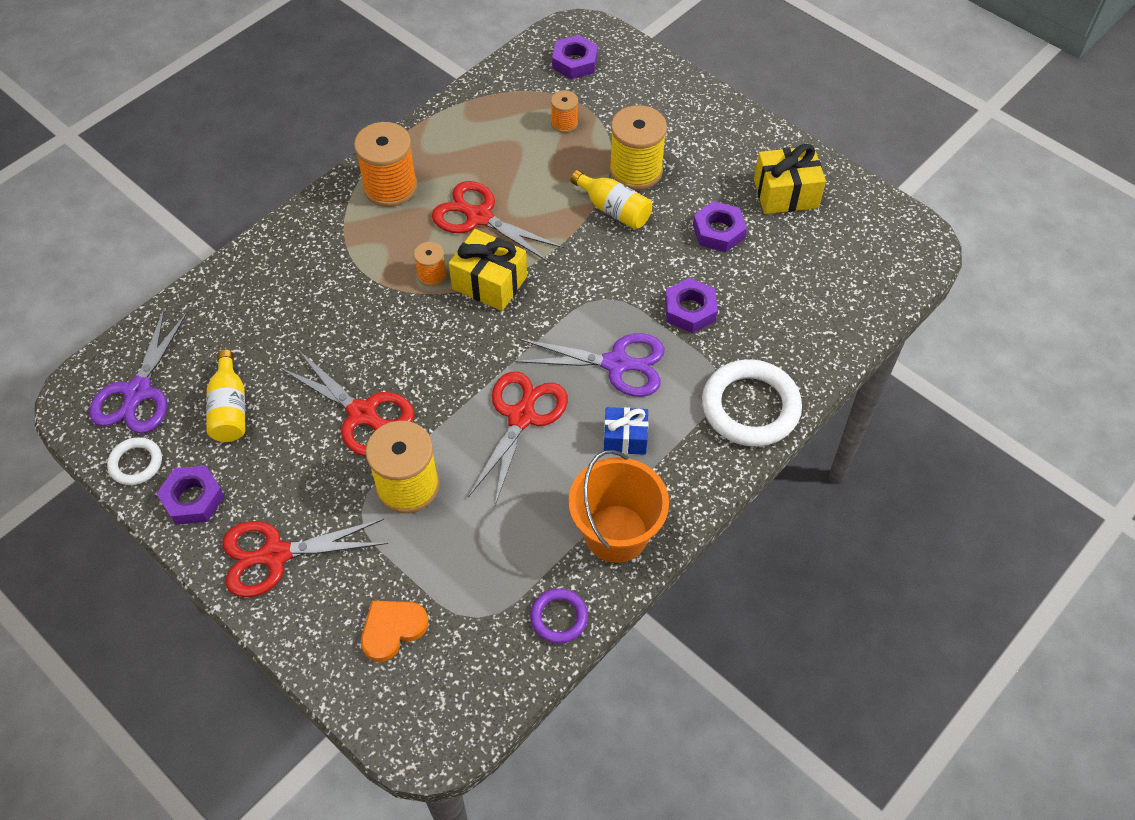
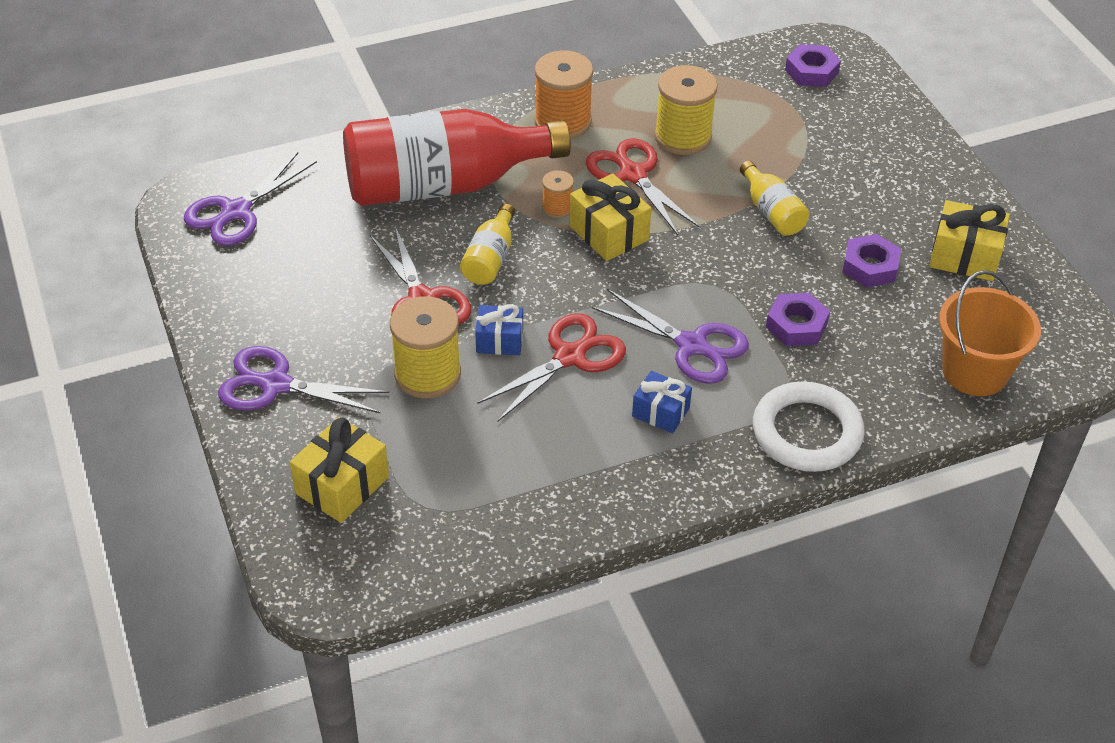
camera: 25 degrees right, 10 degrees down
white ring [107,437,162,485] -> none
purple nut [156,465,224,525] -> none
yellow bottle [206,350,245,442] -> yellow bottle moved to [460,204,515,285]
red scissors [222,519,388,597] -> purple scissors [218,346,389,413]
orange heart [361,601,428,662] -> yellow gift [290,417,389,523]
purple ring [530,588,588,644] -> none
orange spool [551,90,578,133] -> none
orange bucket [568,450,669,563] -> orange bucket moved to [939,270,1041,396]
yellow spool [609,105,667,190] -> yellow spool moved to [654,65,718,155]
none -> red bottle [343,109,571,206]
none -> blue gift [475,304,523,355]

